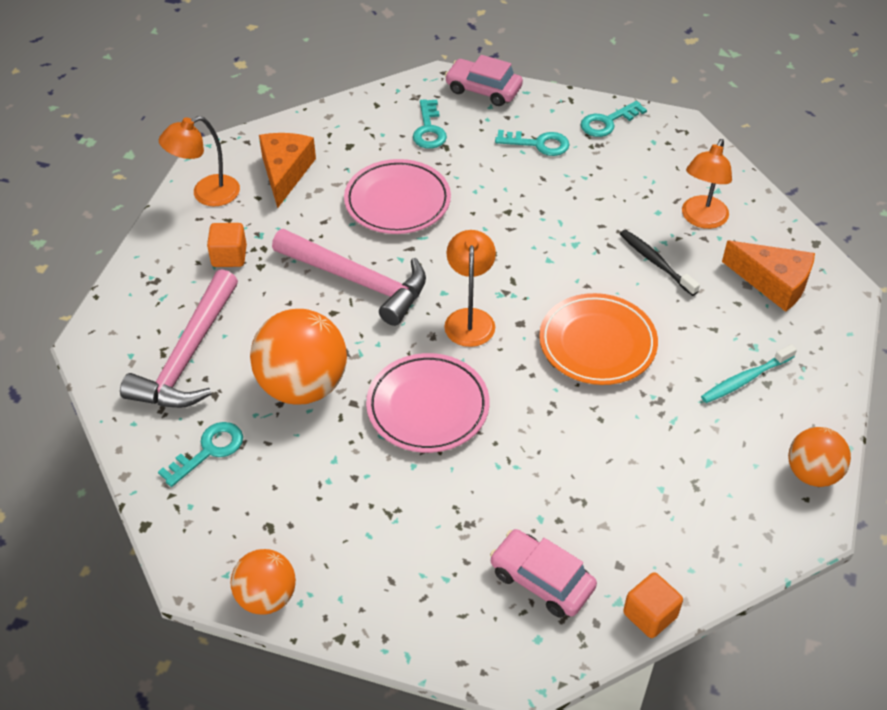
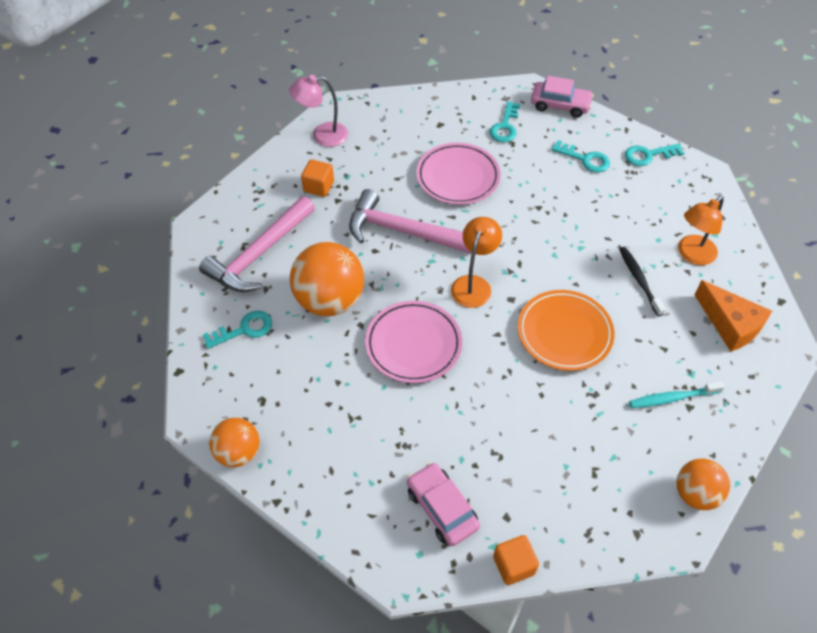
camera: 20 degrees right, 5 degrees up
orange lamp [159,116,240,206] -> pink lamp [289,75,348,147]
orange cheese [259,133,316,208] -> none
pink hammer [272,229,426,326] -> pink hammer turned 150 degrees clockwise [349,189,472,254]
pink car [445,55,523,106] -> pink car turned 150 degrees clockwise [531,76,594,118]

